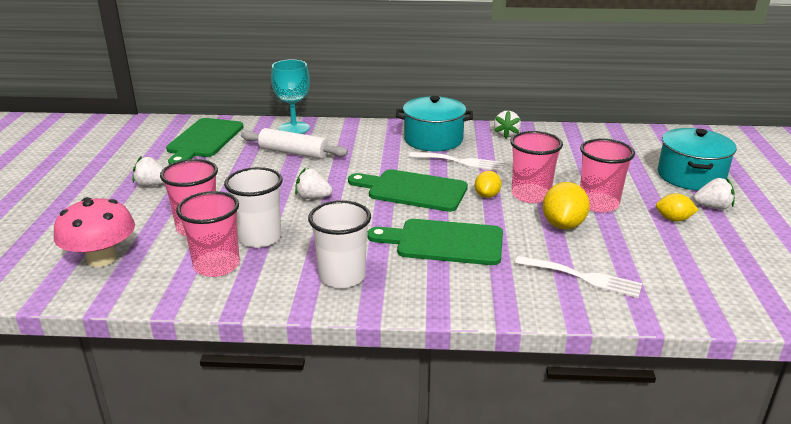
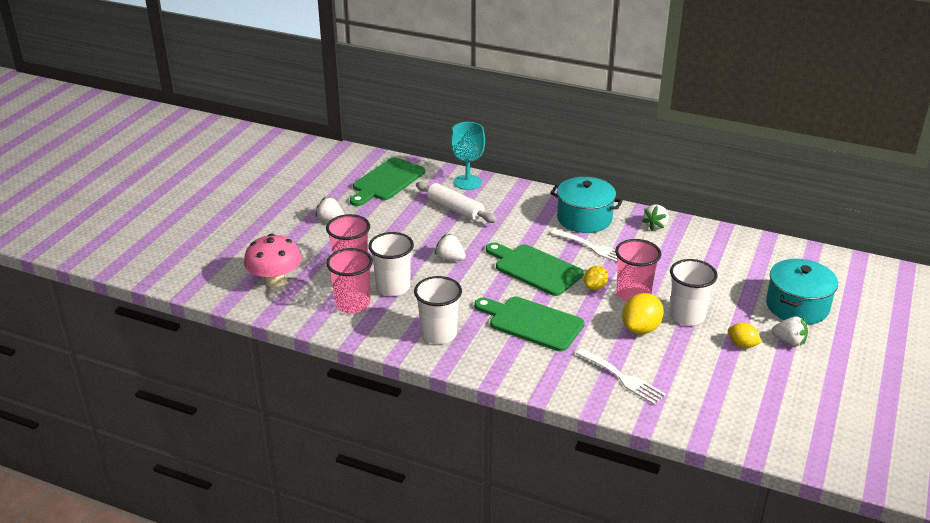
camera: 20 degrees right, 5 degrees up
pink cup [580,138,635,213] -> white cup [669,259,718,325]

